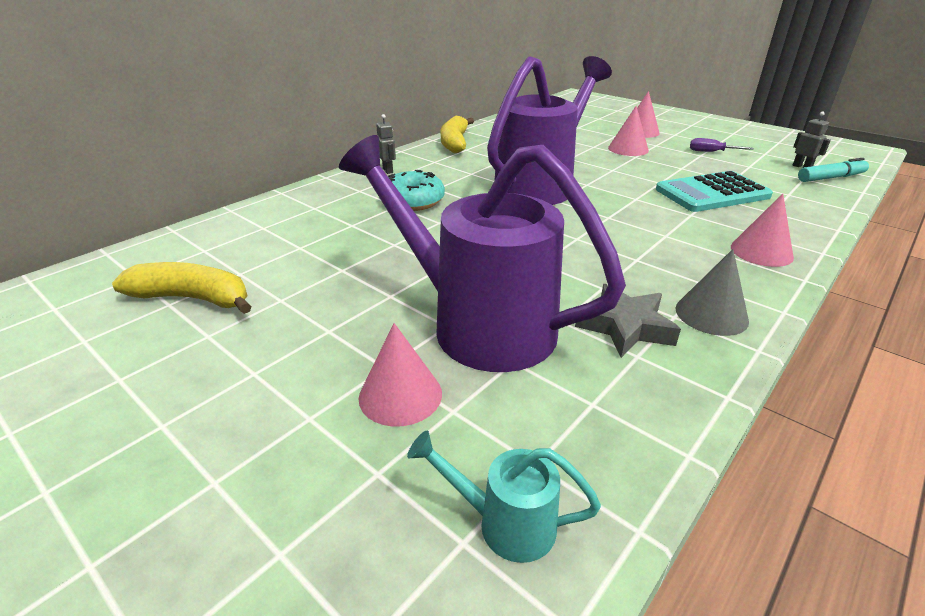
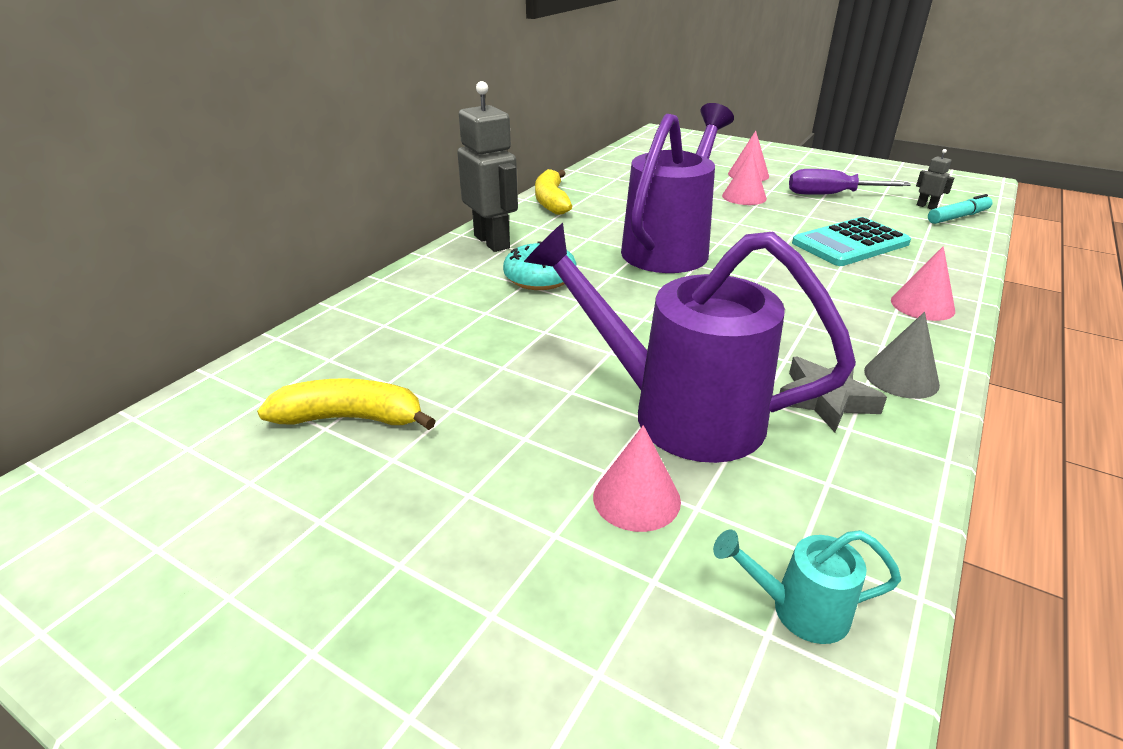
camera: 10 degrees left, 0 degrees up
grey robot [376,114,396,174] -> grey robot [457,81,518,252], size x2.36
purple screwdriver [690,138,754,152] -> purple screwdriver [789,169,911,195], size x1.82

